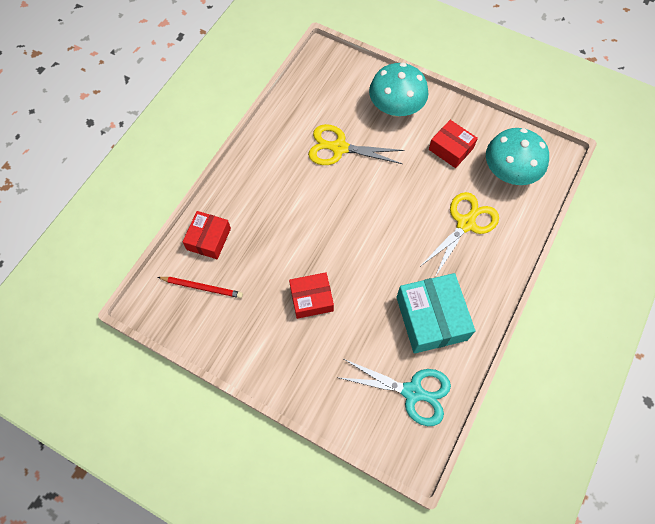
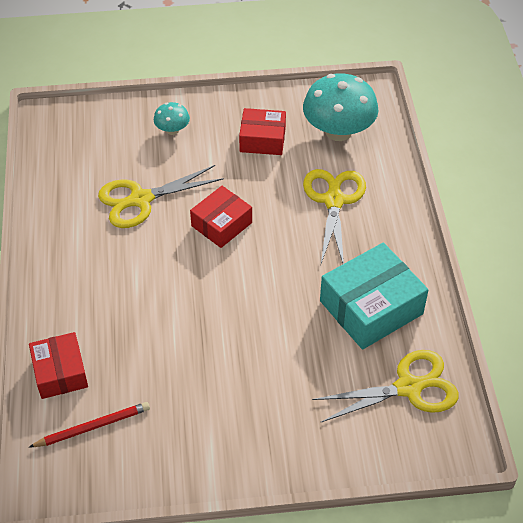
camera: 35 degrees left, 15 degrees down
red box [289,272,334,319] -> red box moved to [190,186,252,248]
turquoise scissors [337,359,451,426] -> yellow scissors [312,350,459,423]
turquoise mushroom [369,63,429,117] -> turquoise mushroom [154,102,190,135], size x0.49
turquoise box [396,273,475,354] -> turquoise box turned 75 degrees counterclockwise [320,243,428,350]

